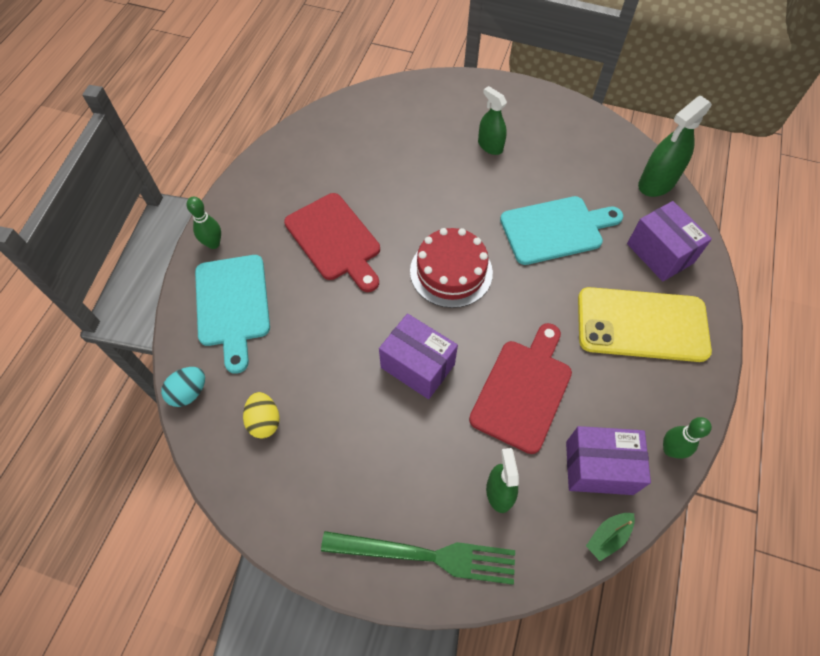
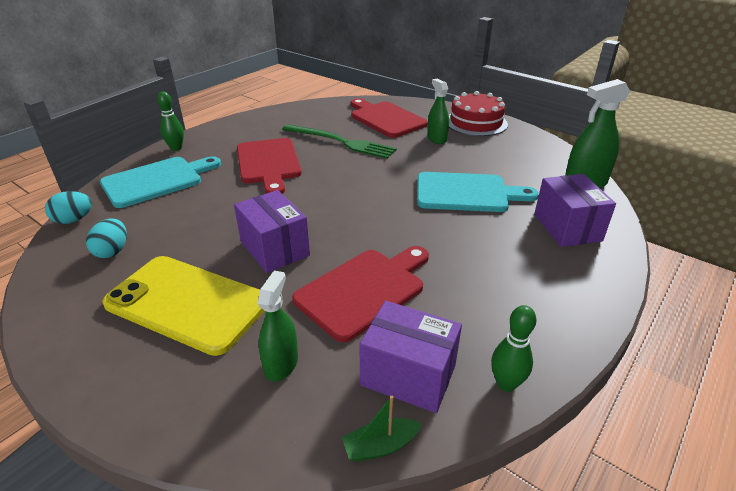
camera: 20 degrees right, 25 degrees down
turquoise cutting board [195,255,270,374] -> turquoise cutting board turned 135 degrees counterclockwise [100,156,221,208]
yellow egg [243,392,280,439] -> turquoise egg [86,218,127,258]
green fork [321,531,515,585] -> green fork moved to [282,124,397,159]
red cake [410,228,493,308] -> red cake moved to [449,91,508,136]
yellow phone [578,287,712,362] -> yellow phone moved to [102,256,265,356]
none -> red cutting board [351,98,428,138]

